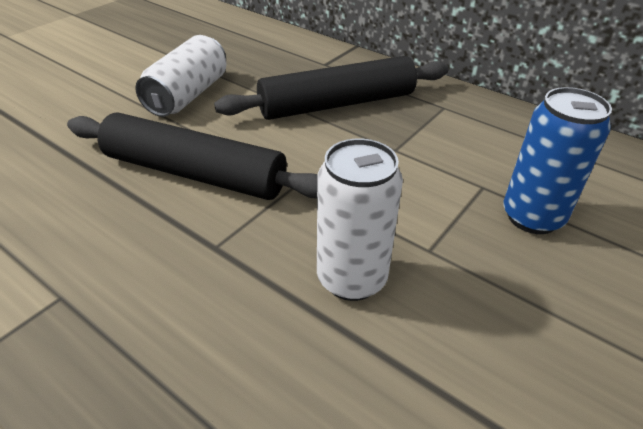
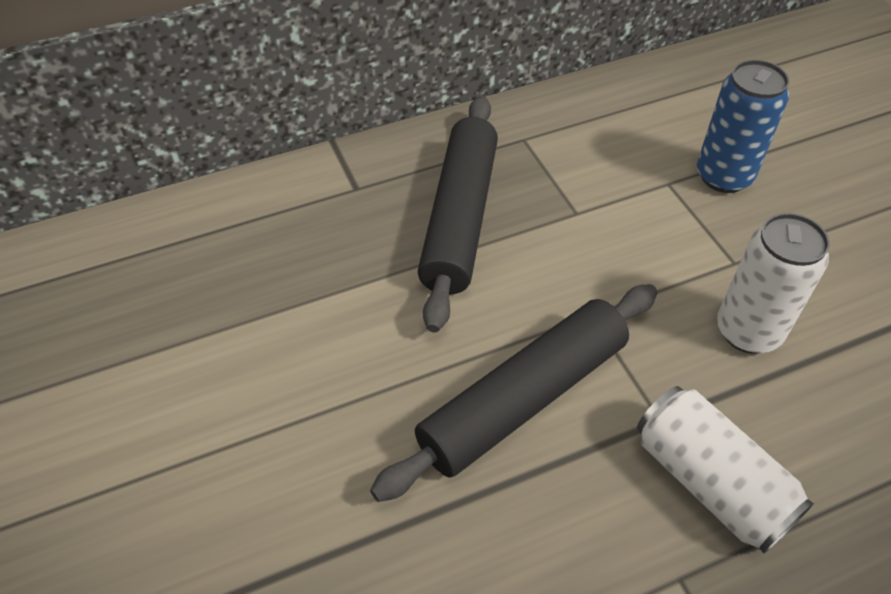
camera: 60 degrees left, 10 degrees up
white can [135,35,226,117] -> white can moved to [637,386,814,553]

